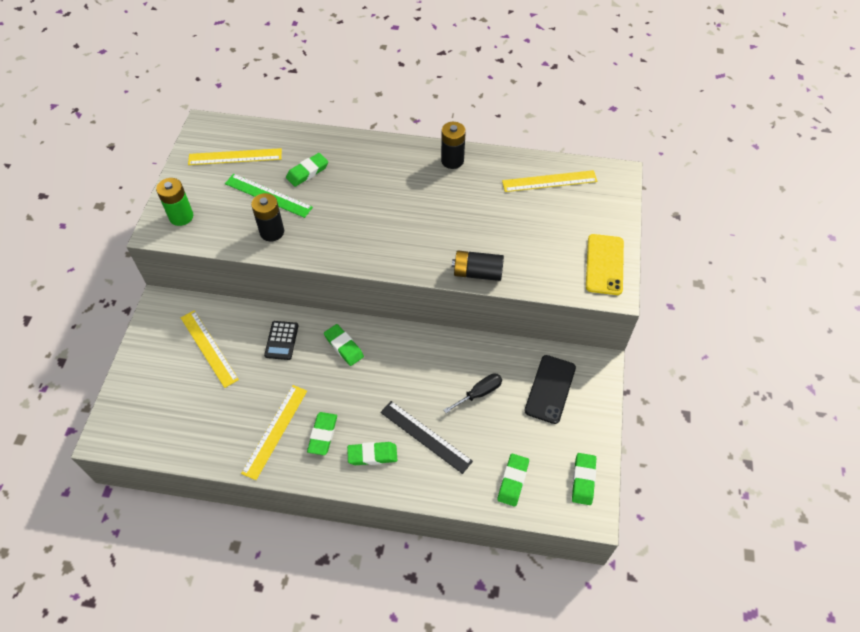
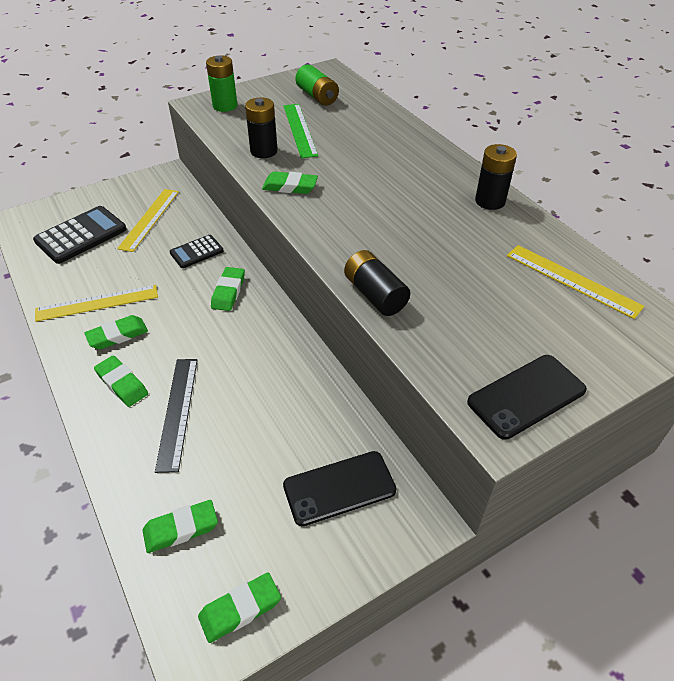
camera: 50 degrees right, 10 degrees down
yellow ruler [188,148,282,165] -> green battery [295,64,339,106]
green eraser [286,153,328,187] -> green eraser moved to [262,171,318,194]
black screwdriver [444,373,502,413] -> none
yellow phone [586,234,624,295] -> black phone [467,355,587,440]
none -> black calculator [33,206,126,264]

